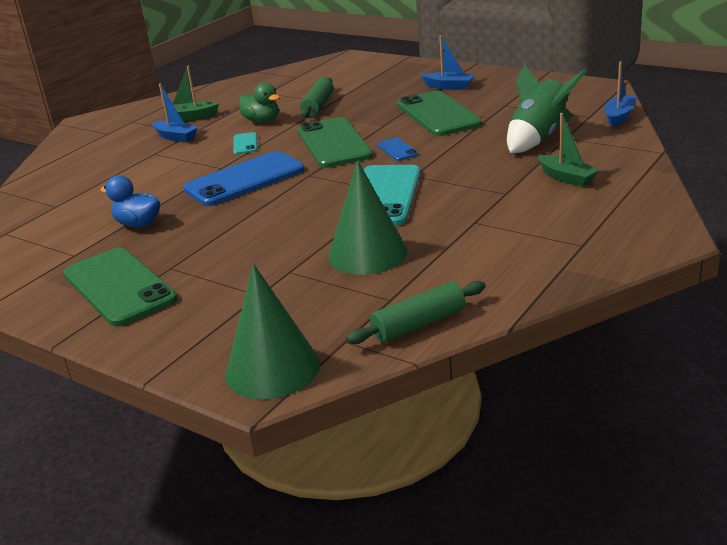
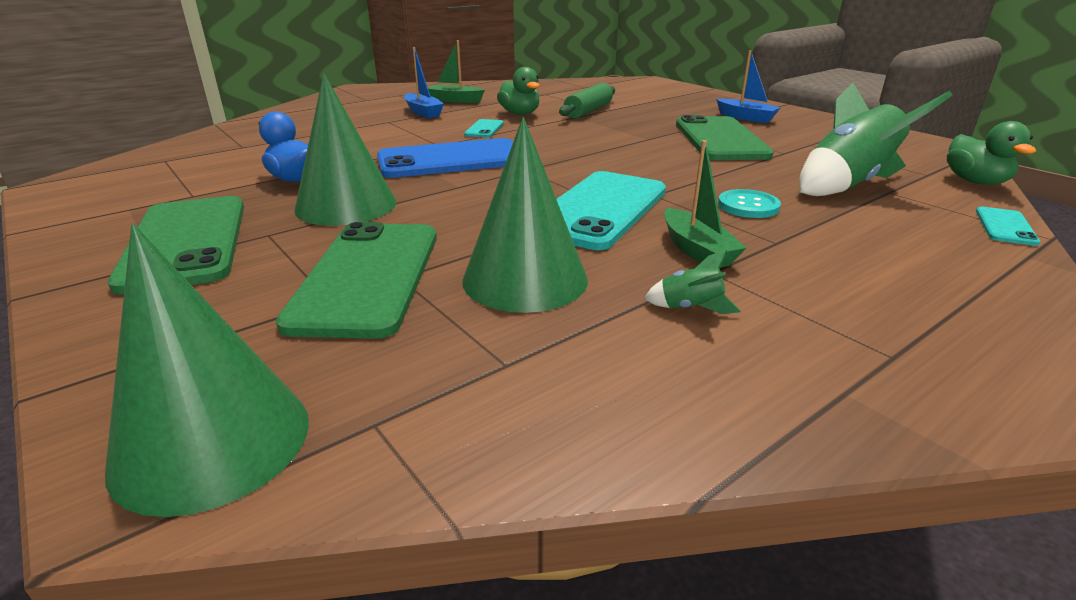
camera: 15 degrees right, 0 degrees up
green phone [298,117,373,168] -> green phone moved to [276,222,437,339]
green rolling pin [346,281,486,344] -> none
blue phone [377,138,418,161] -> none
green boat [538,113,599,187] -> green boat moved to [664,140,746,268]
blue boat [604,61,637,127] -> green duck [947,121,1036,185]
none -> green cone [294,73,396,226]
none -> green rocket [644,249,741,314]
none -> turquoise button [718,189,781,218]
none -> turquoise phone [976,206,1040,246]

